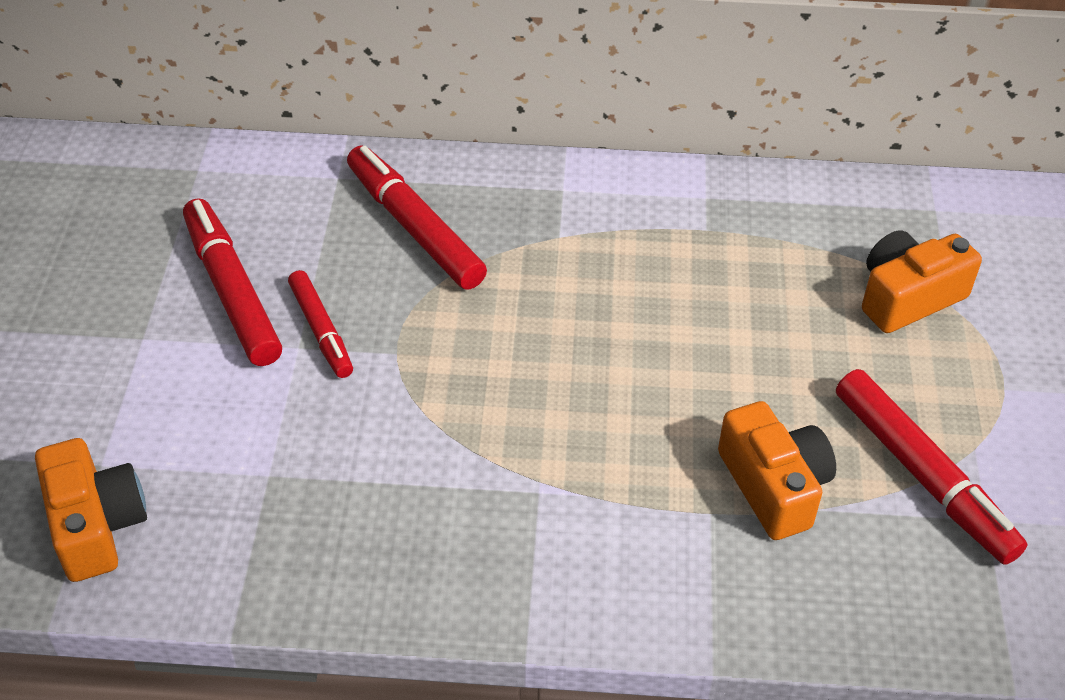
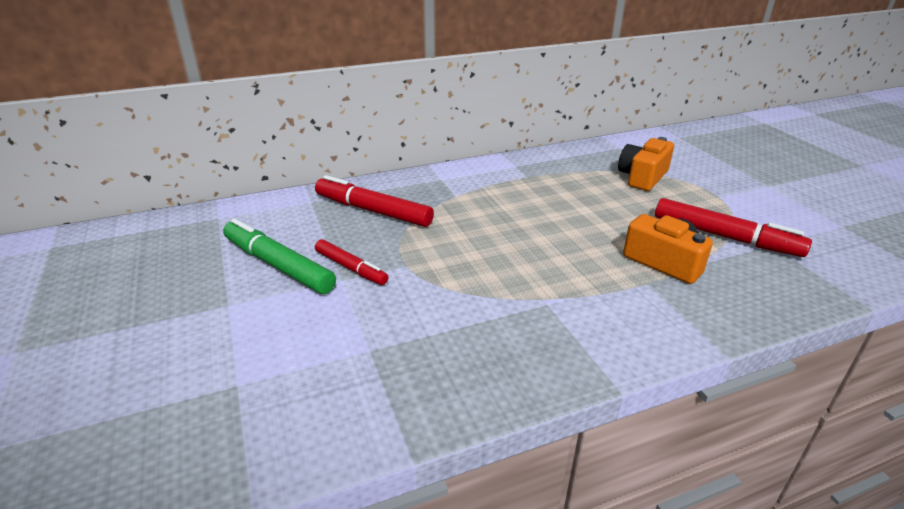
camera: 25 degrees left, 15 degrees down
orange camera [35,438,147,582] -> none
red marker [183,198,282,366] -> green marker [223,219,336,294]

